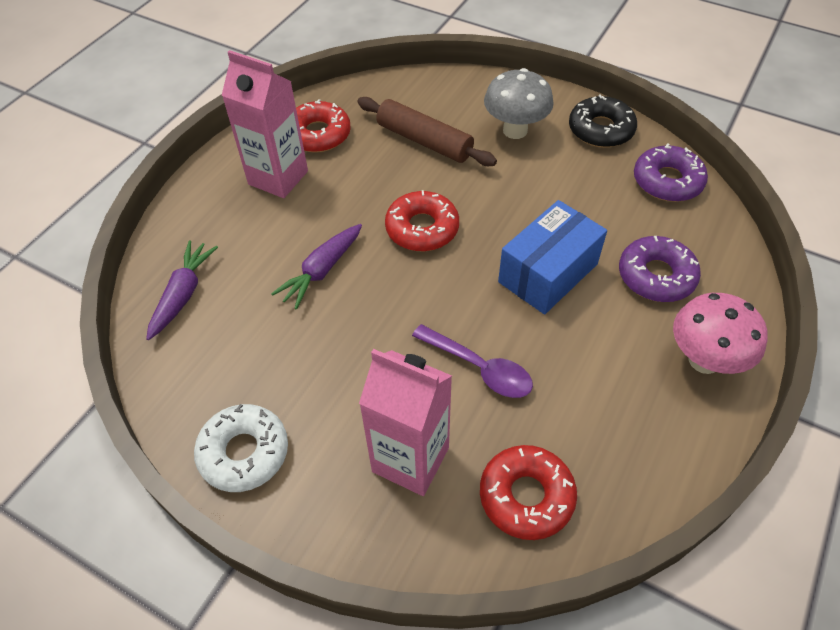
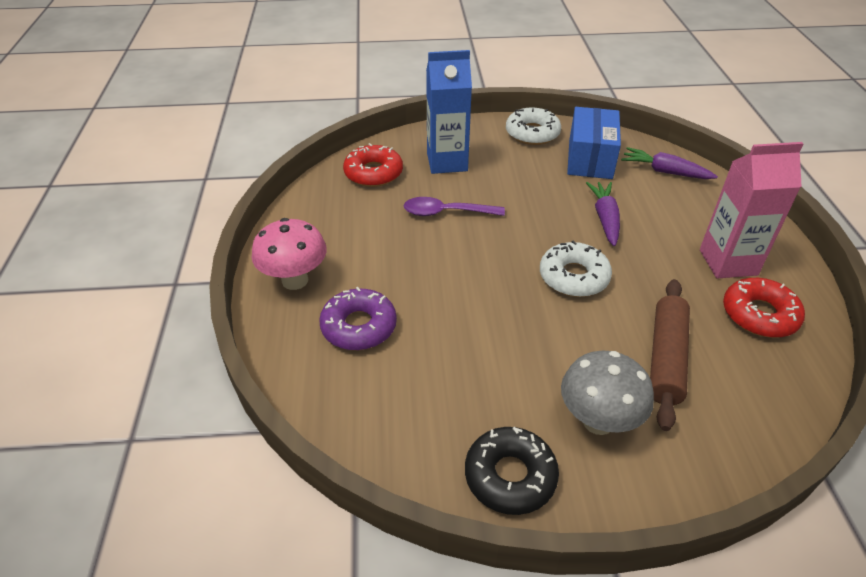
camera: 145 degrees right, 10 degrees down
purple carrot [146,241,218,340] -> purple carrot turned 135 degrees clockwise [621,147,718,179]
brown rolling pin [357,97,497,166] -> brown rolling pin turned 75 degrees counterclockwise [650,279,690,431]
pink carton [359,349,452,496] -> blue carton [426,50,472,174]
red donut [385,190,459,251] -> white donut [540,240,612,297]
blue box [498,200,607,315] -> blue box moved to [567,107,621,179]
purple donut [634,144,708,202] -> none

